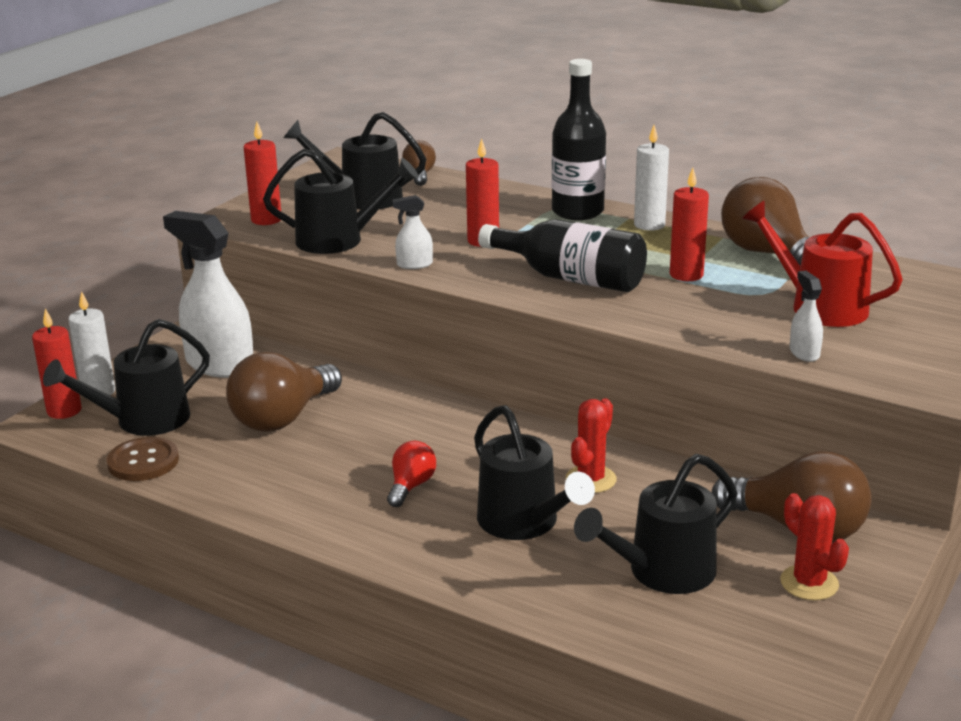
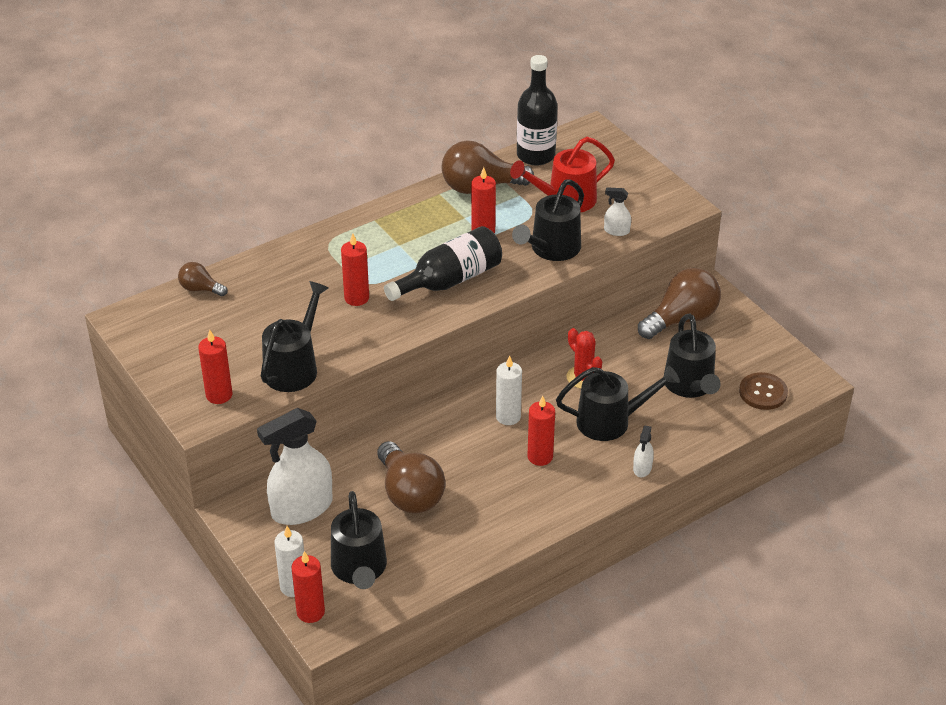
camera: 65 degrees left, 15 degrees up
brown button [107,437,179,481] -> brown button moved to [739,372,788,410]
black watering can [283,112,426,209] -> black watering can moved to [512,179,584,261]
red light bulb [387,441,436,507] -> red candle [527,396,555,466]
white spray bottle [392,195,433,269] -> white spray bottle moved to [633,426,654,477]
black bottle [552,59,606,220] -> black bottle moved to [517,55,558,166]
white candle [634,125,669,231] -> white candle moved to [496,355,522,425]
red cactus [780,493,849,600] -> none

